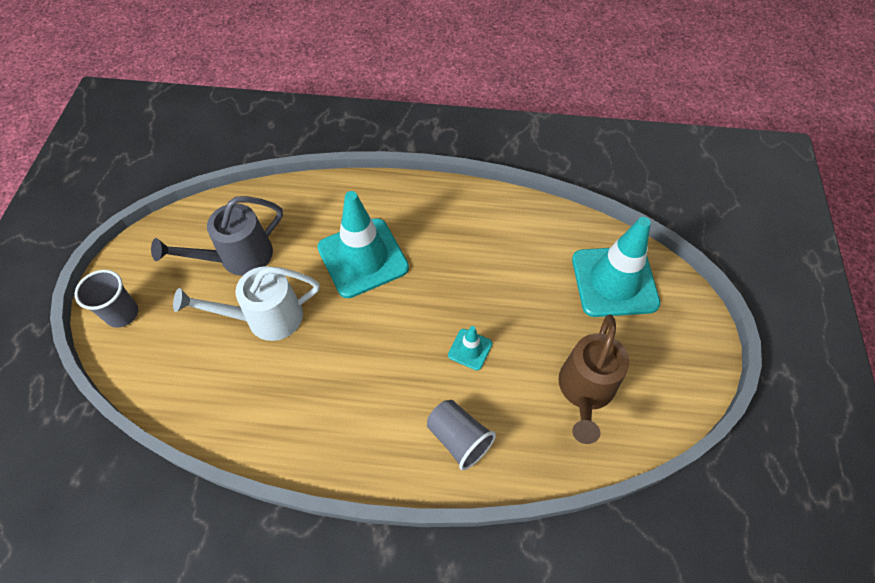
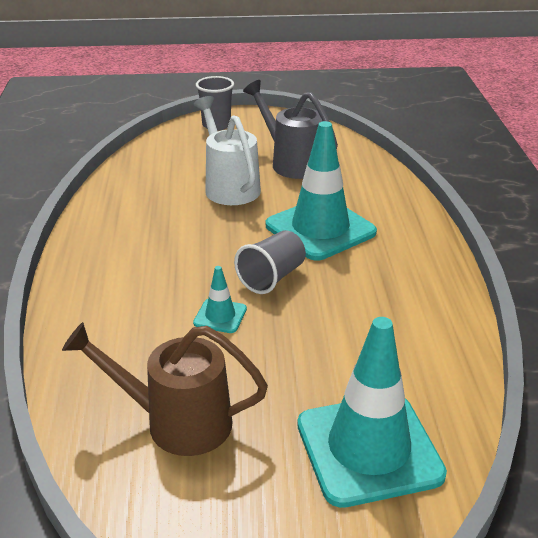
camera: 80 degrees right, 25 degrees down
grey cup [427,400,496,470] -> grey cup moved to [234,230,306,294]

